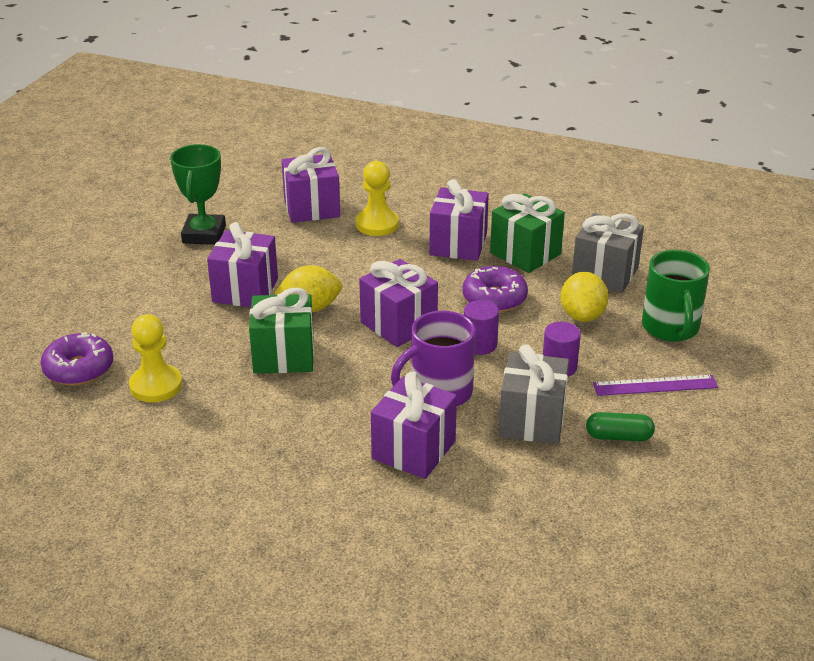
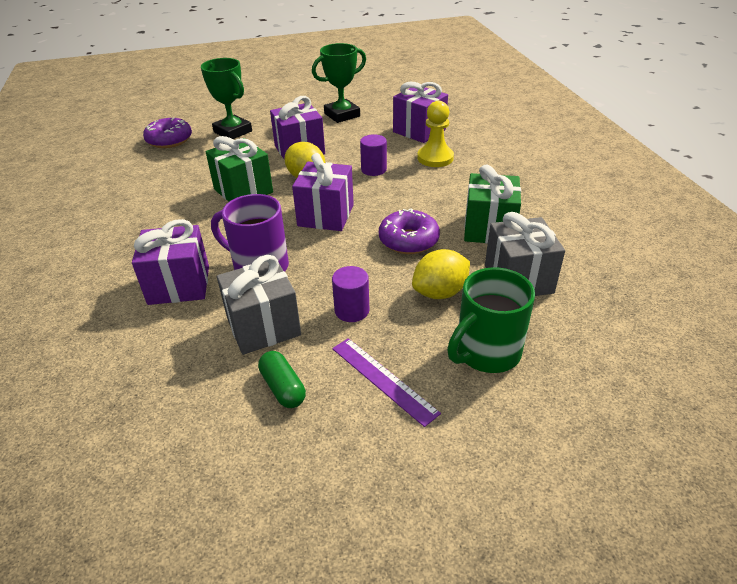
camera: 55 degrees right, 5 degrees up
yellow pawn [129,314,182,402] -> none
purple gift [429,179,489,261] -> none
purple cylinder [464,300,499,355] -> purple cylinder moved to [360,134,387,176]
none -> green trophy [201,58,252,139]

